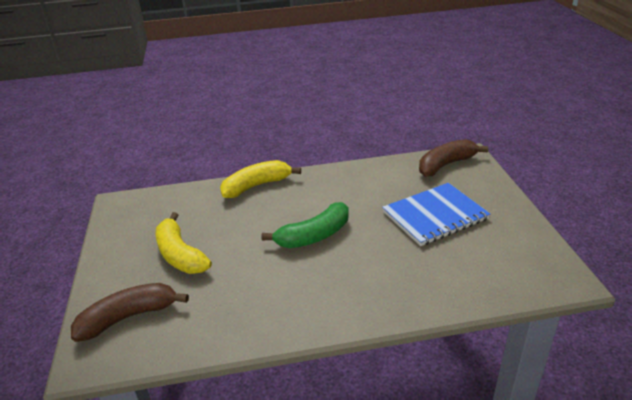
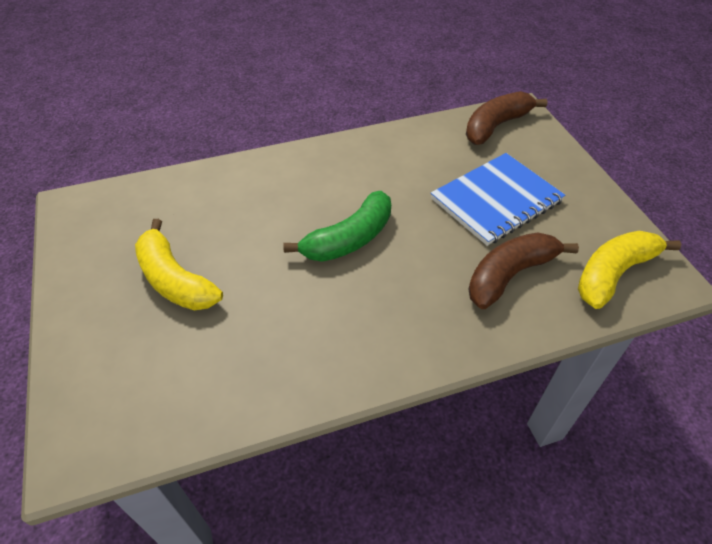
camera: 10 degrees left, 15 degrees up
brown banana [71,283,189,342] -> brown banana moved to [469,233,579,309]
yellow banana [220,160,301,198] -> yellow banana moved to [578,231,681,309]

